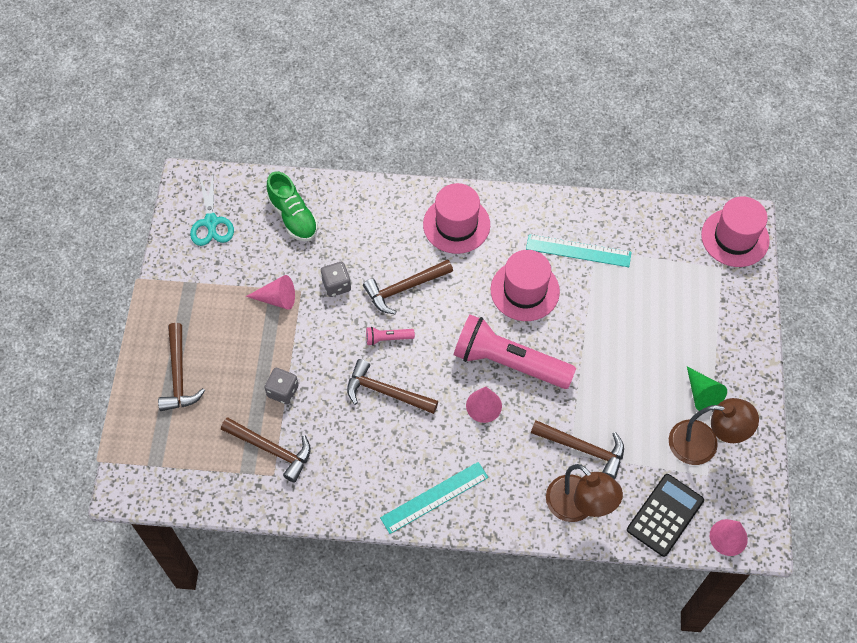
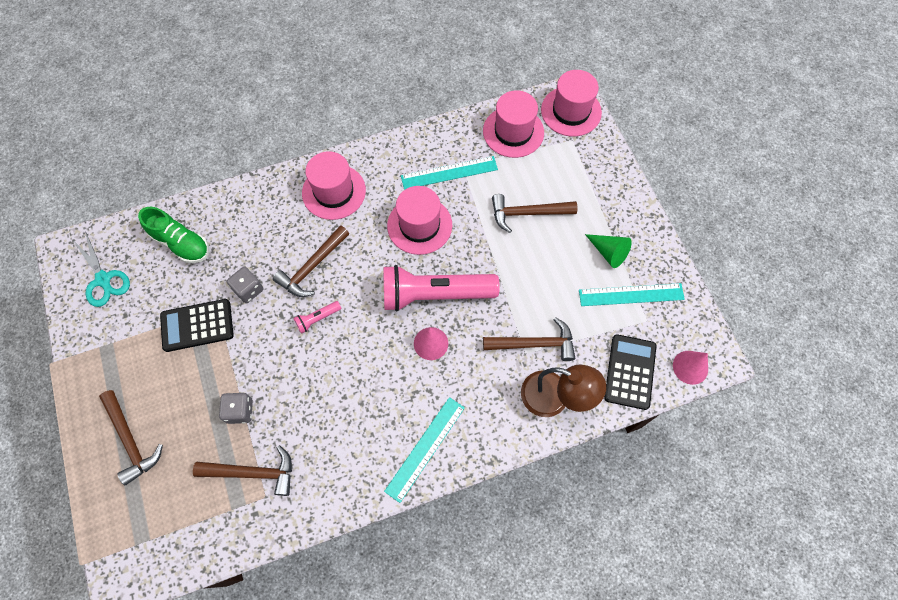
camera: 25 degrees left, 5 degrees up
pink cone [246,275,295,310] -> black calculator [160,299,234,352]
brown hammer [347,359,438,414] -> brown hammer moved to [492,194,577,233]
brown lamp [669,398,759,465] -> turquoise ruler [579,283,685,306]
none -> pink hat [483,90,544,158]

